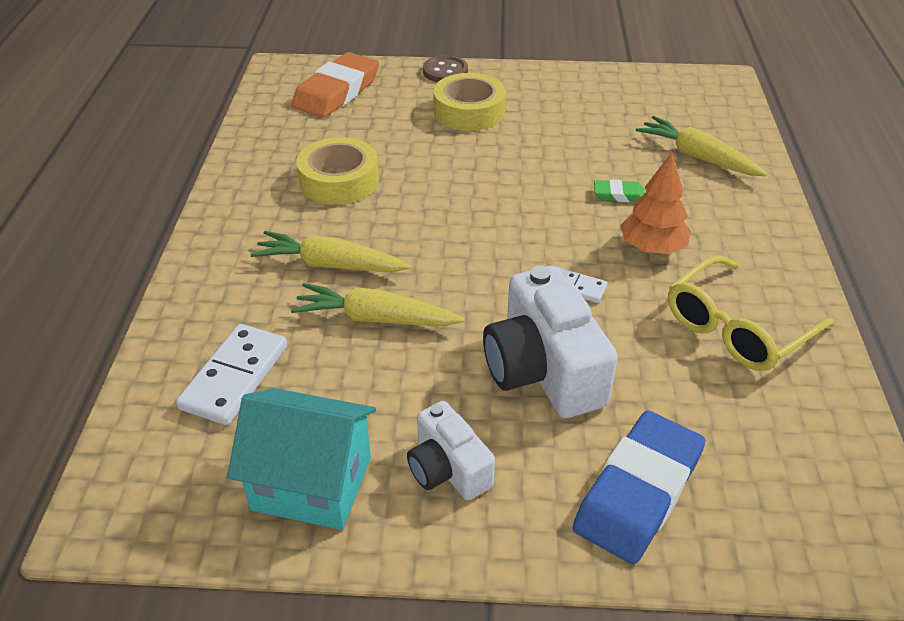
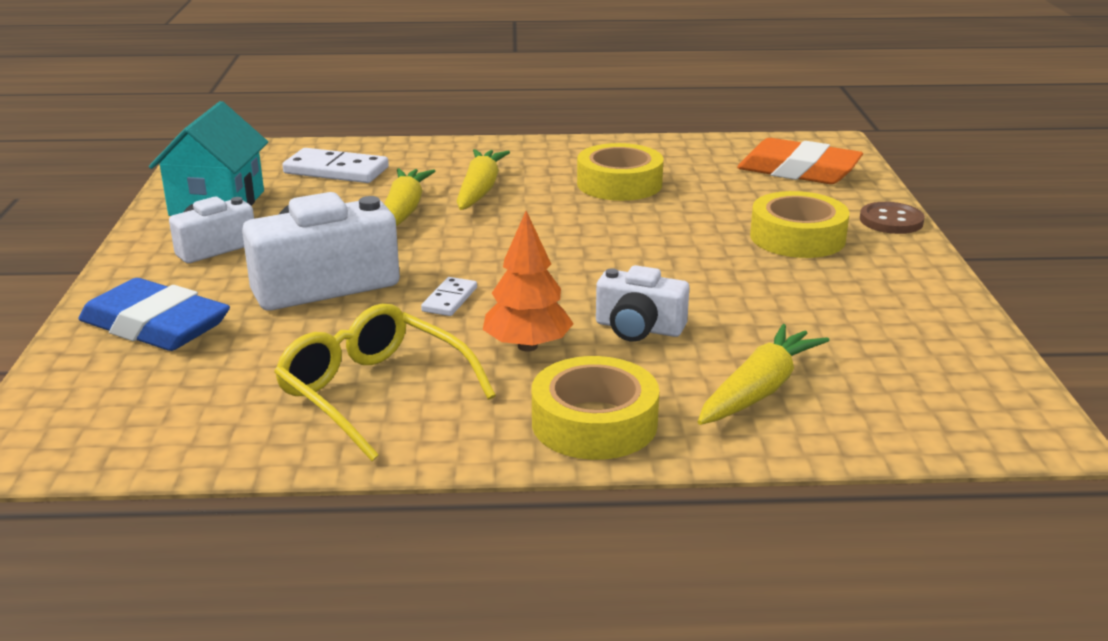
camera: 85 degrees right, 15 degrees down
green eraser [594,179,645,202] -> white camera [596,265,689,342]
none -> yellow tape [532,356,659,460]

